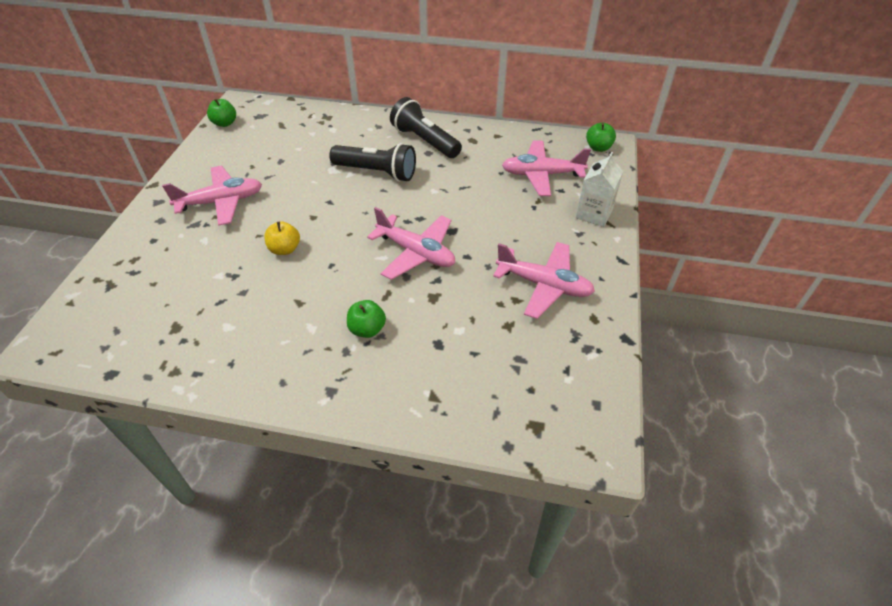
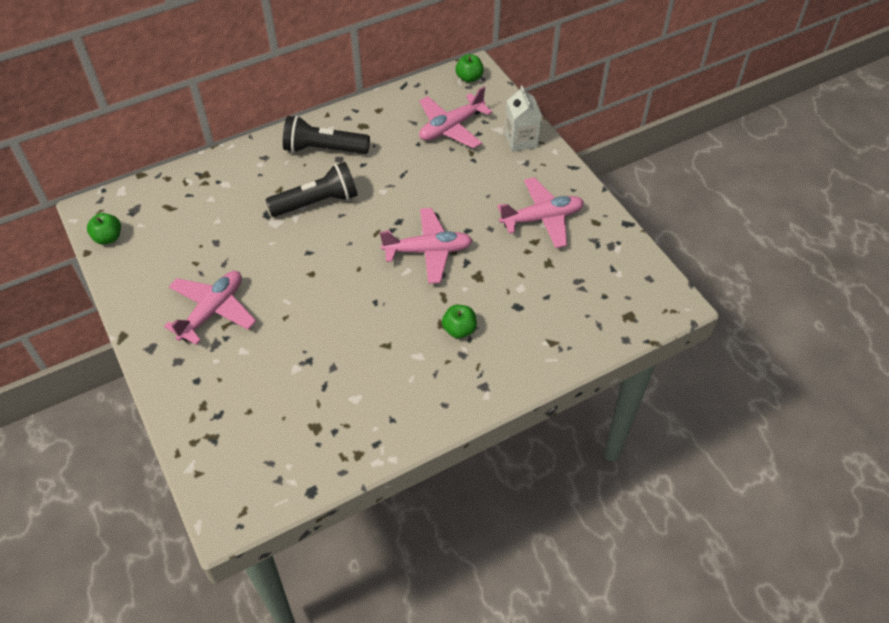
camera: 40 degrees left, 5 degrees up
yellow apple [264,221,300,255] -> none

